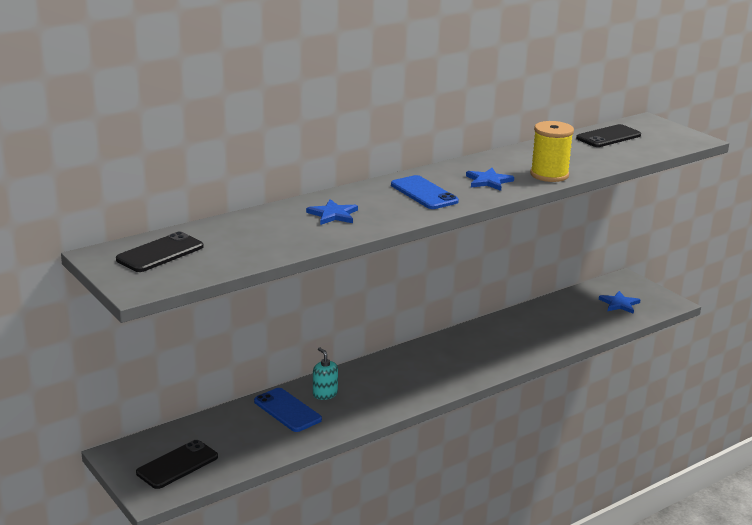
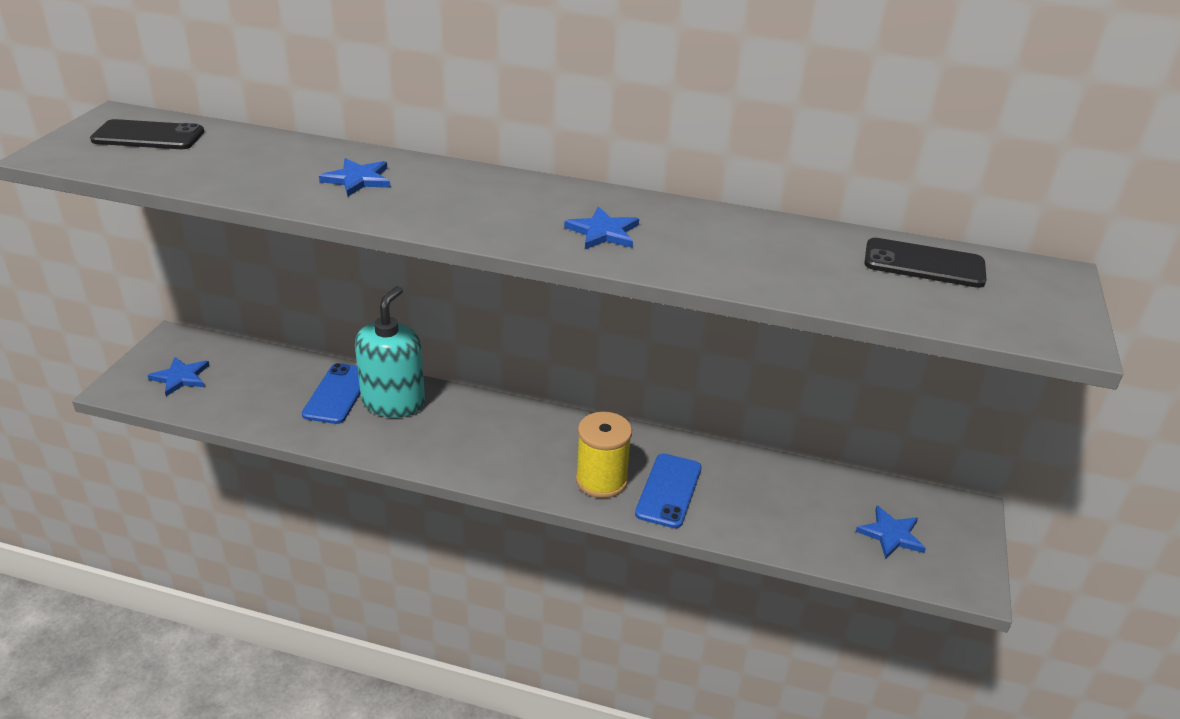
camera: 50 degrees right, 10 degrees up
black phone [136,440,218,489] -> blue star [147,357,210,396]
turquoise soap dispenser [313,347,338,400] -> turquoise soap dispenser [355,286,425,418], size x1.99
blue phone [391,175,459,209] -> blue phone moved to [635,453,702,528]
yellow spool [530,121,574,182] -> yellow spool moved to [576,412,632,498]

